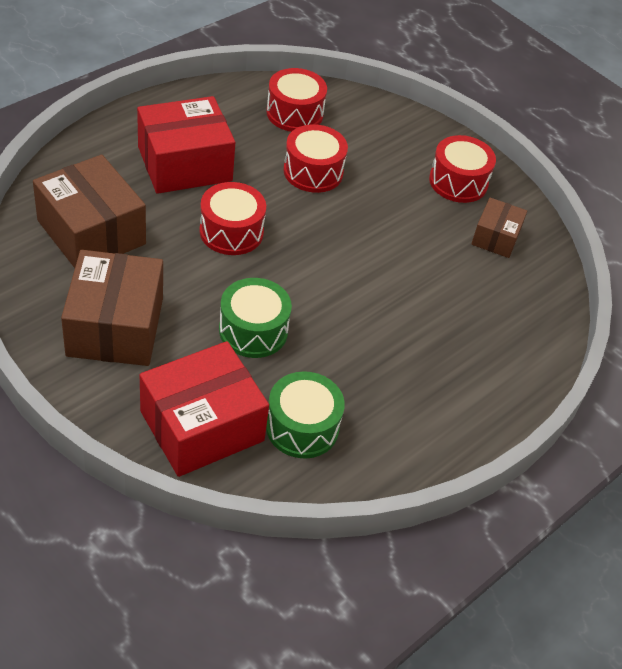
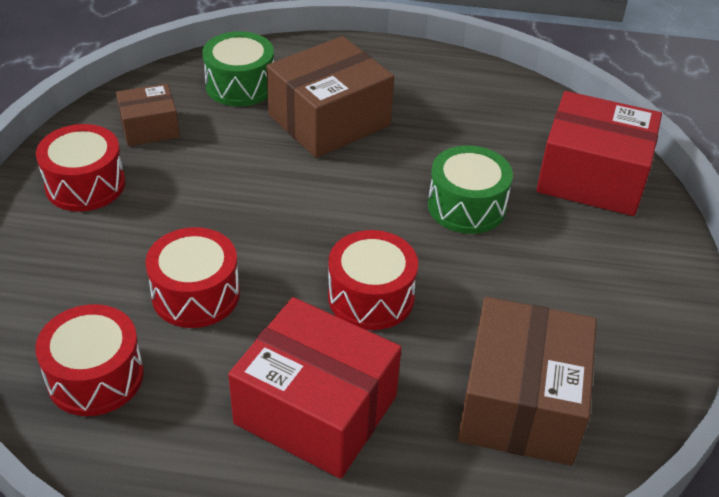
camera: 125 degrees left, 5 degrees down
brown box [61,250,163,366] -> brown box moved to [267,36,394,158]
green drum [266,371,345,459] -> green drum moved to [203,31,274,106]

